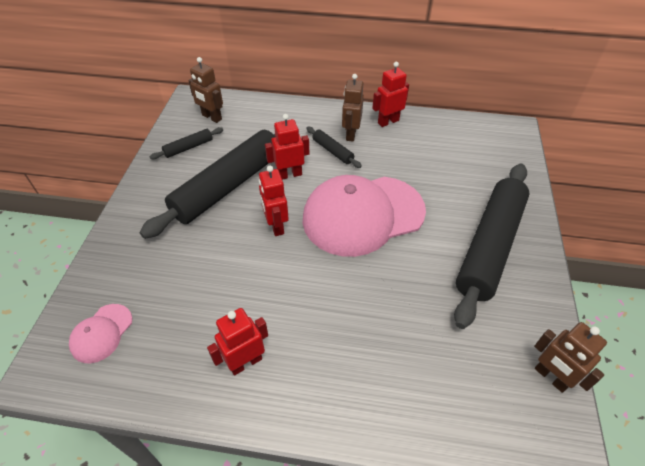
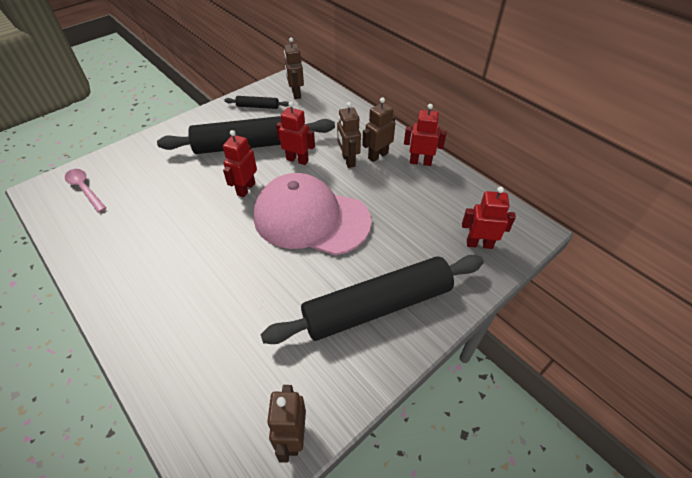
camera: 40 degrees right, 0 degrees up
pink cap [69,304,132,363] -> pink spoon [65,169,106,213]
red robot [207,308,268,376] -> red robot moved to [462,187,516,249]
black rolling pin [306,127,362,168] -> brown robot [337,102,361,168]

